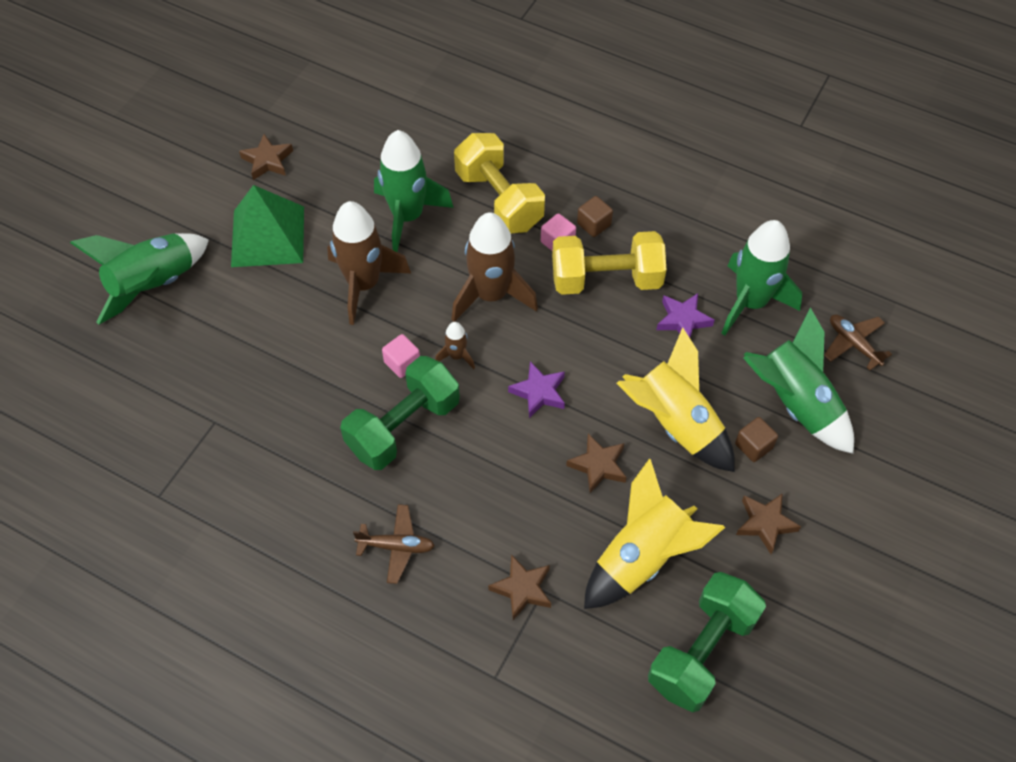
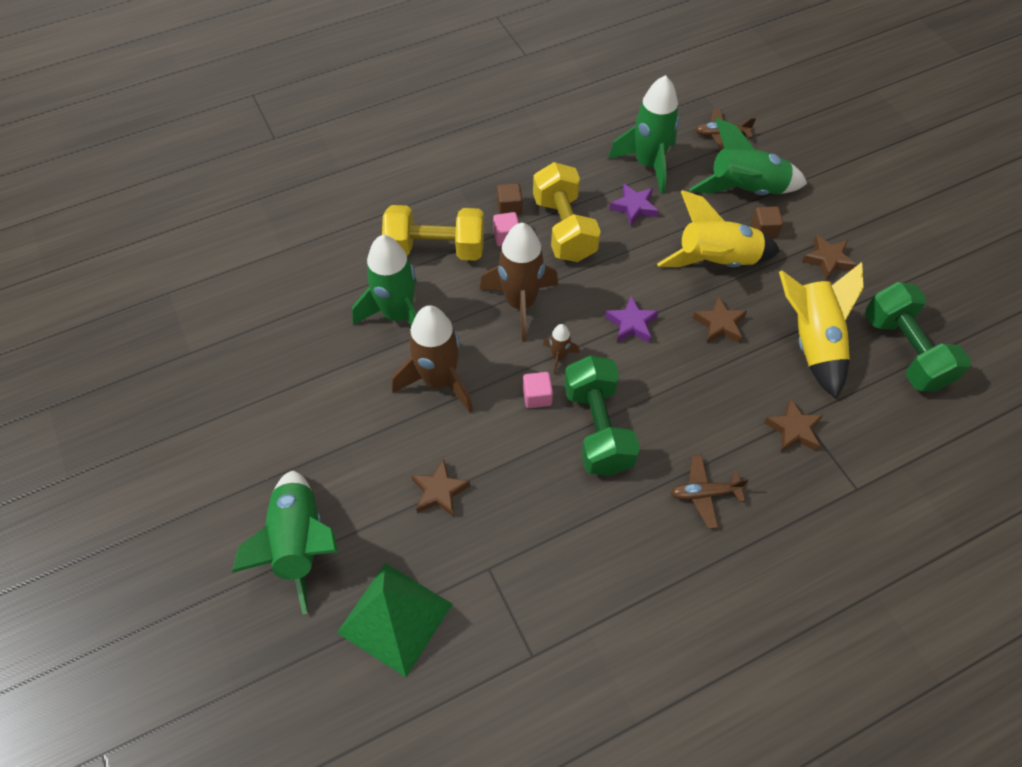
camera: 55 degrees left, 0 degrees up
green pyramid [231,185,304,267] -> green pyramid moved to [337,563,452,677]
brown star [239,134,293,180] -> brown star moved to [411,459,470,517]
brown plane [353,504,435,584] -> brown plane turned 135 degrees counterclockwise [671,455,749,528]
yellow dumbbell [552,231,666,295] -> yellow dumbbell turned 45 degrees counterclockwise [533,162,601,262]

